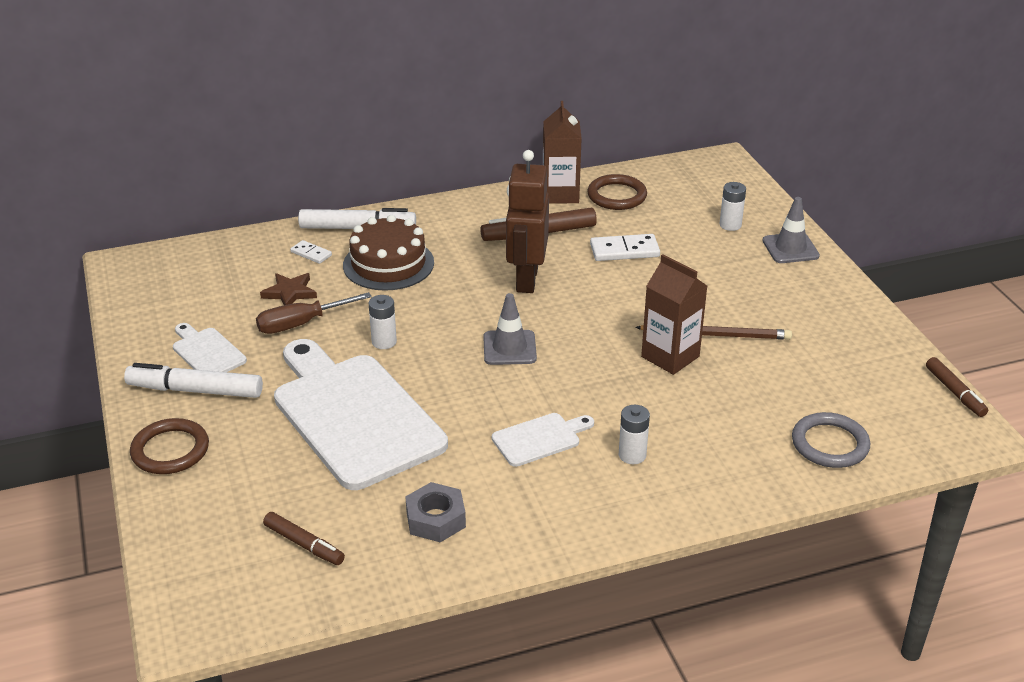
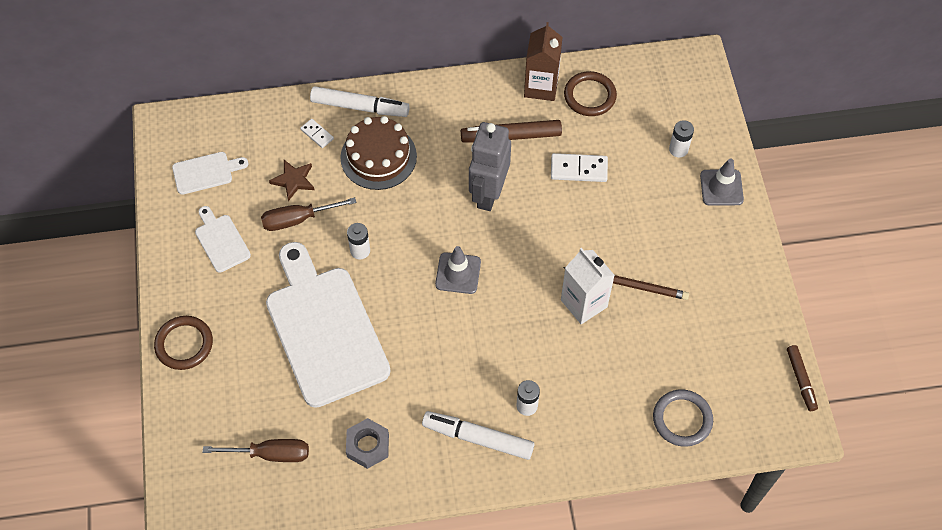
camera: 10 degrees right, 25 degrees up
white marker [124,363,263,398] -> white marker moved to [422,411,534,460]
brown marker [263,512,345,565] -> brown screwdriver [202,439,309,462]
white cutting board [492,413,594,467] -> white cutting board moved to [172,152,248,195]
brown robot [506,150,549,293] -> grey robot [469,122,511,211]
brown carton [641,254,707,375] -> white carton [561,248,615,324]

